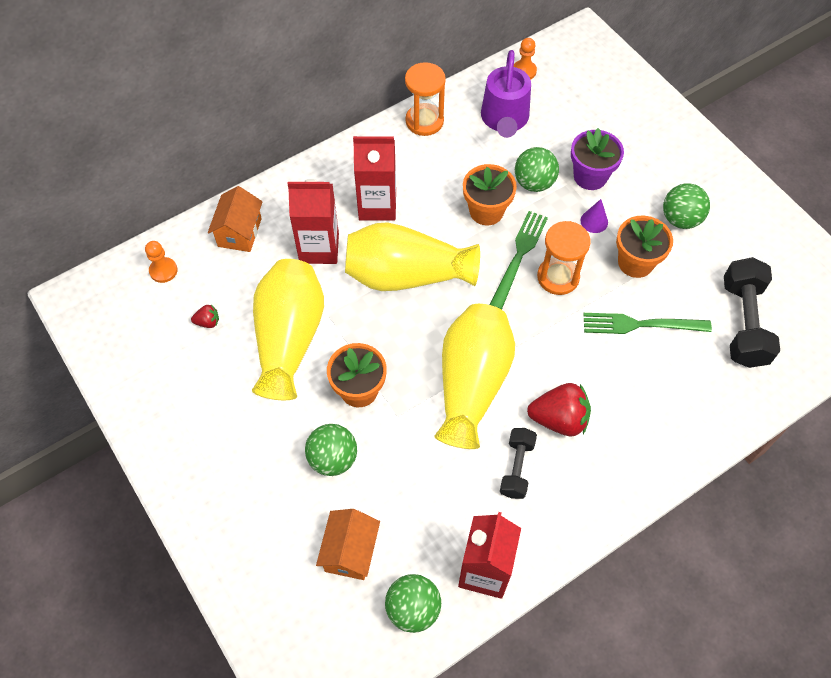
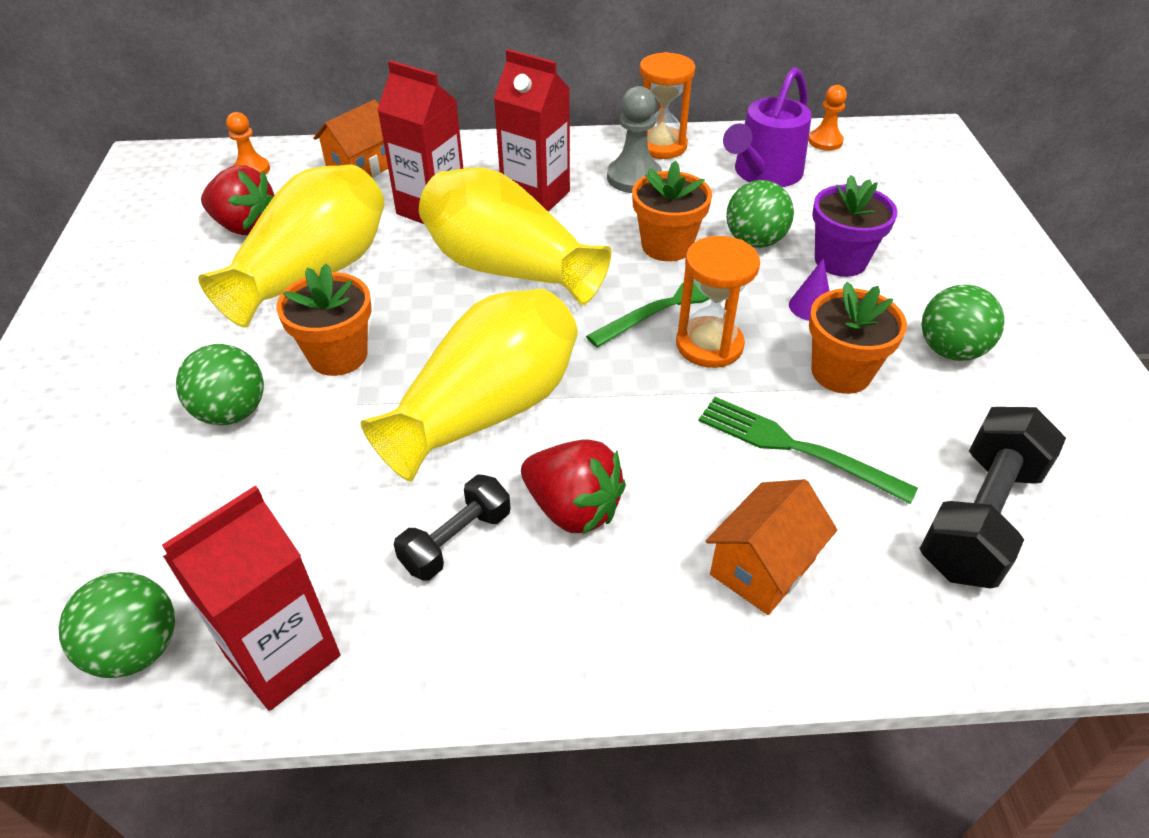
camera: 30 degrees right, 15 degrees down
red strawberry [191,305,219,328] -> red strawberry [201,165,274,235], size x2.10
orange house [316,509,380,580] -> orange house moved to [706,479,837,615]
none -> grey pawn [607,86,662,193]

